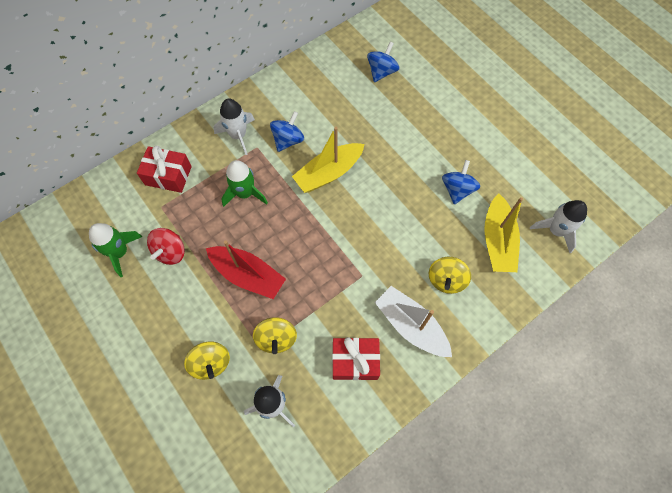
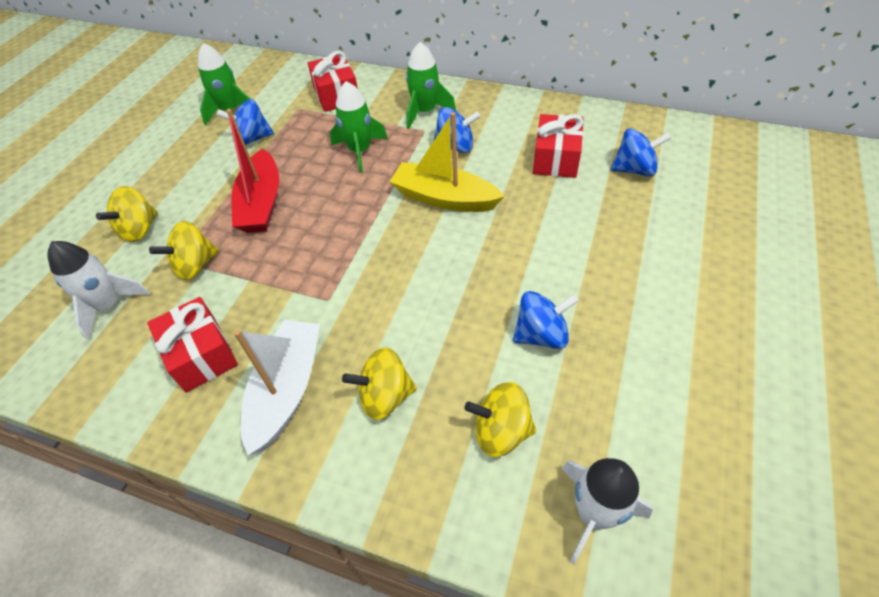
camera: 60 degrees right, 15 degrees down
red spinning top [147,228,185,265] -> blue spinning top [217,99,274,145]
white rocket [213,99,255,155] -> green rocket [406,42,456,129]
yellow boat [484,194,523,272] -> yellow spinning top [464,382,536,457]
none -> red gift [533,114,584,178]

